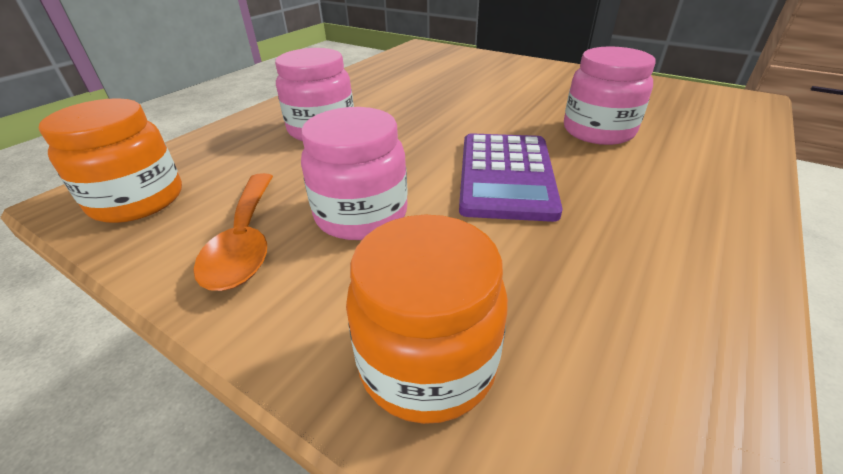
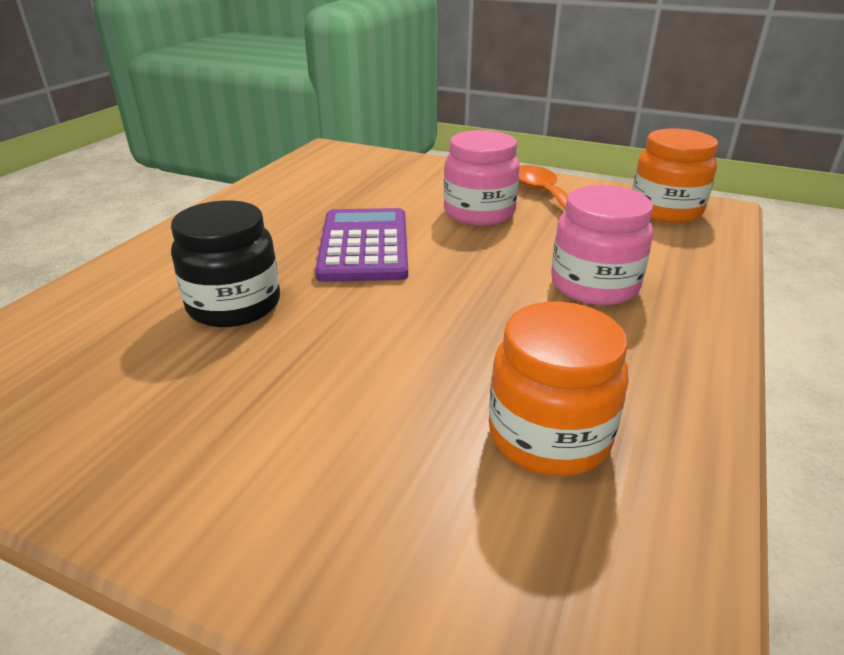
camera: 170 degrees right, 5 degrees down
orange jar [346,215,508,424] -> orange jar moved to [489,302,629,476]
pink jar [564,46,656,145] -> black jar [171,201,280,327]

